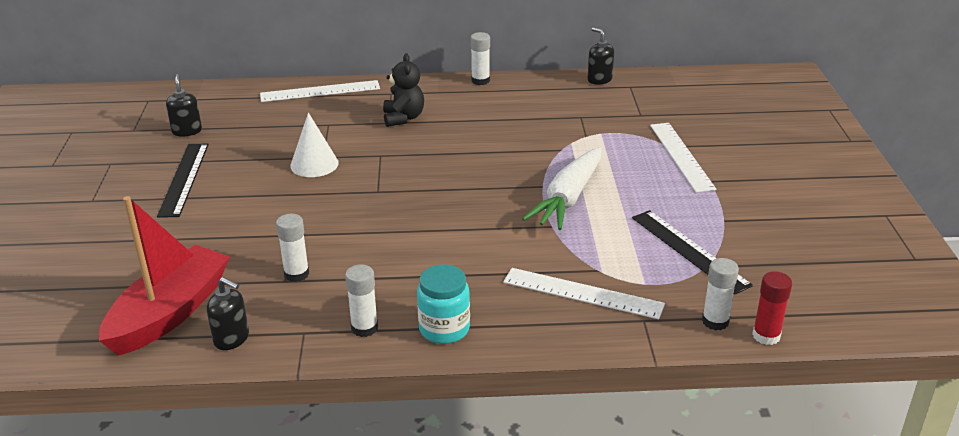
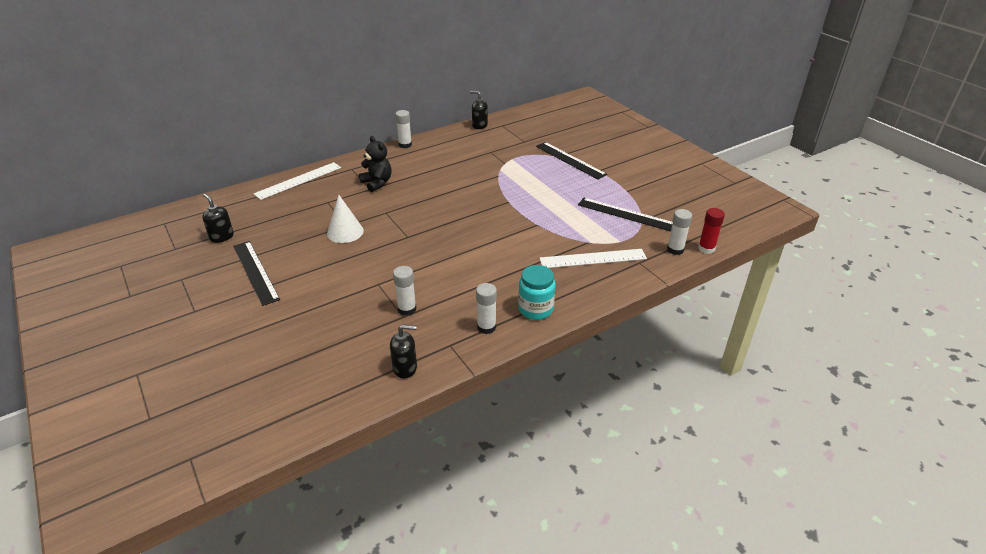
camera: 30 degrees left, 5 degrees up
red boat [99,196,230,356] -> none
white carrot [522,147,601,230] -> none
white ruler [650,123,717,193] -> black ruler [536,142,607,179]

